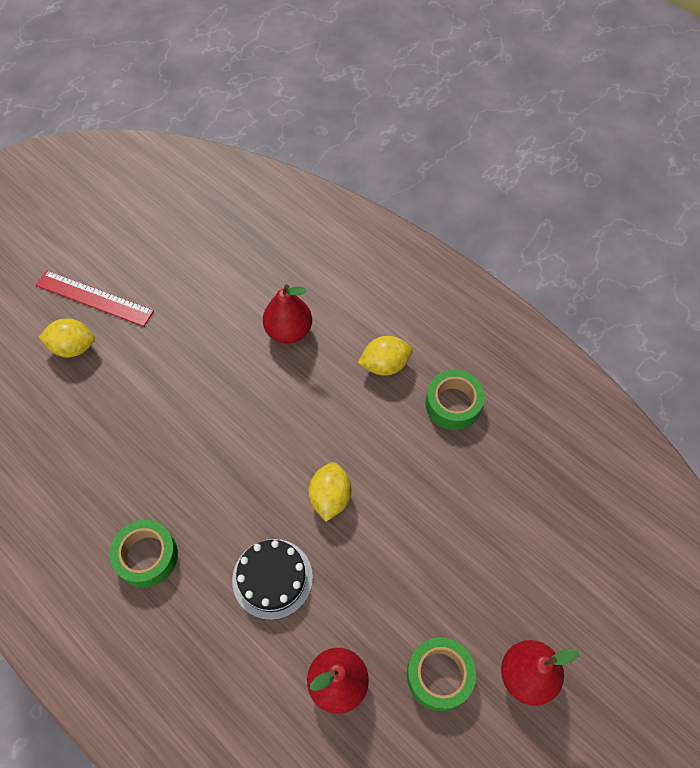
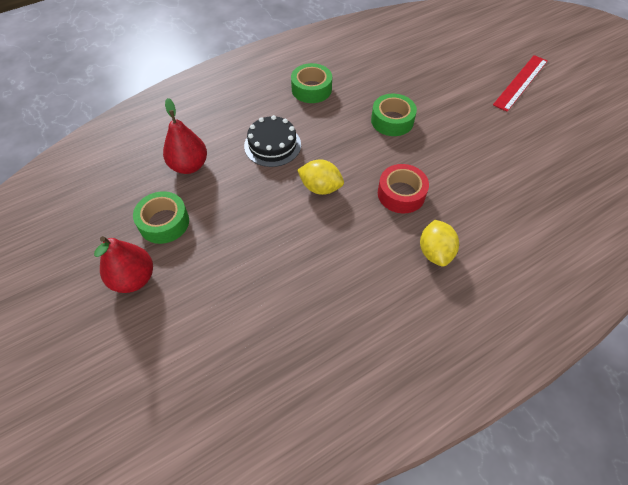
camera: 105 degrees right, 5 degrees down
yellow lemon [39,319,95,357] -> none
red pear [263,284,312,344] -> none
green tape [425,370,485,430] -> green tape moved to [371,94,417,136]
none -> red tape [378,164,429,213]

